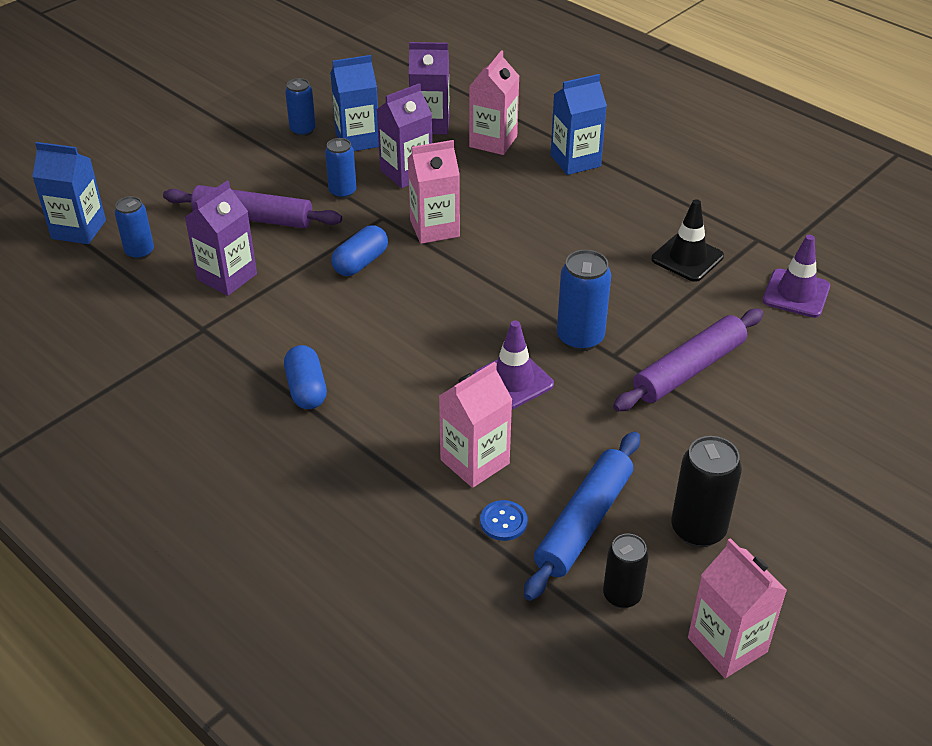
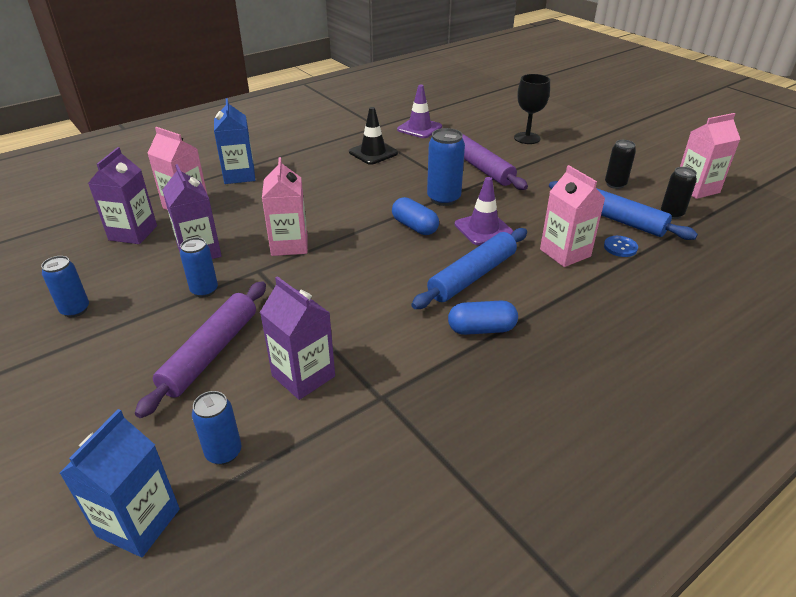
camera: 80 degrees left, 5 degrees down
blue carton [330,55,379,151] -> none
blue capsule [331,225,388,276] -> blue capsule moved to [392,197,439,235]
black can [671,436,742,547] -> black can [605,140,636,189], size x0.67
none -> blue rolling pin [411,228,527,309]
none -> black goblet [514,74,550,144]

